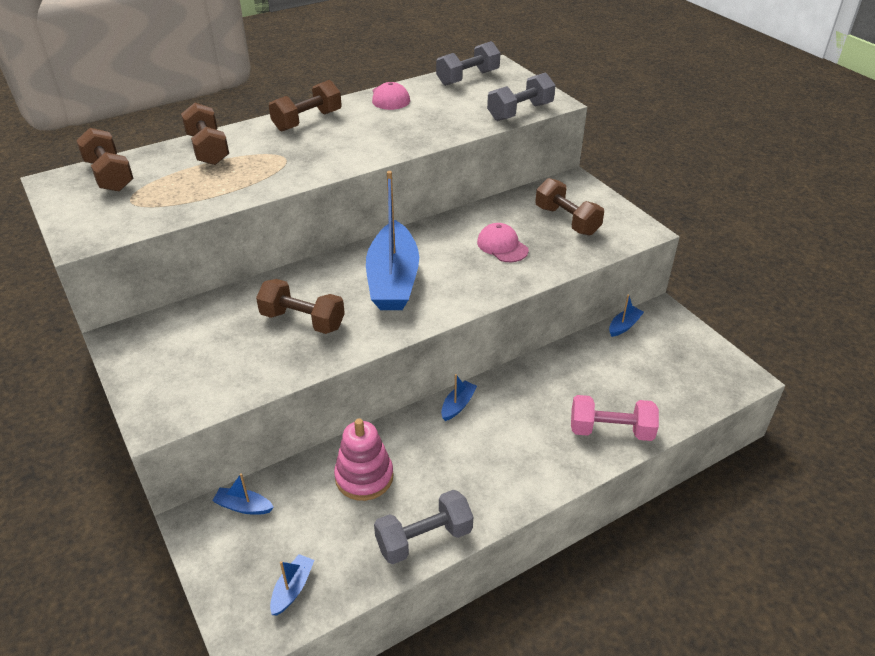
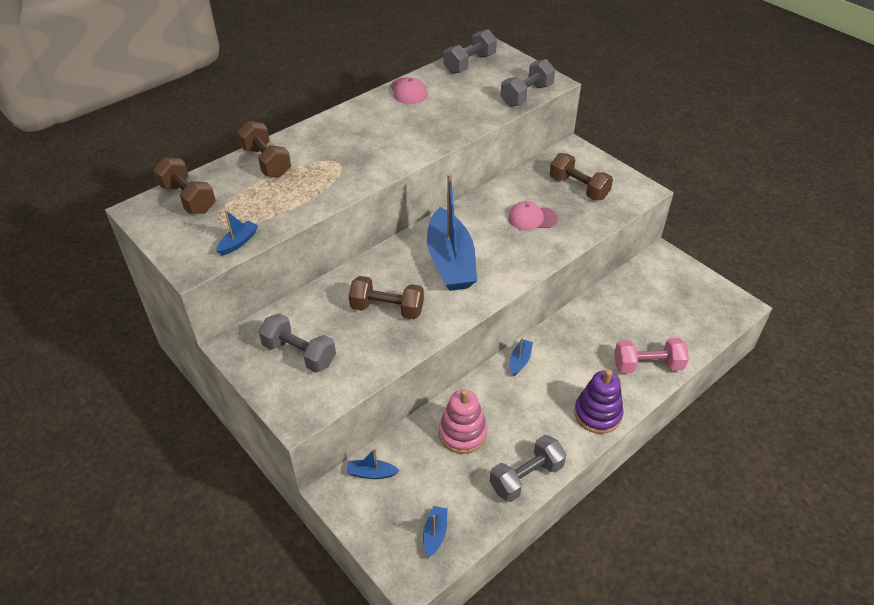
camera: 10 degrees left, 5 degrees up
brown dumbbell [269,80,342,131] -> none
pink cap [477,223,529,262] -> pink cap turned 45 degrees counterclockwise [508,201,558,231]
blue boat [609,294,644,337] -> blue boat moved to [216,210,258,256]
none -> grey dumbbell [259,313,336,373]
none -> purple stacking toy [574,370,623,434]

